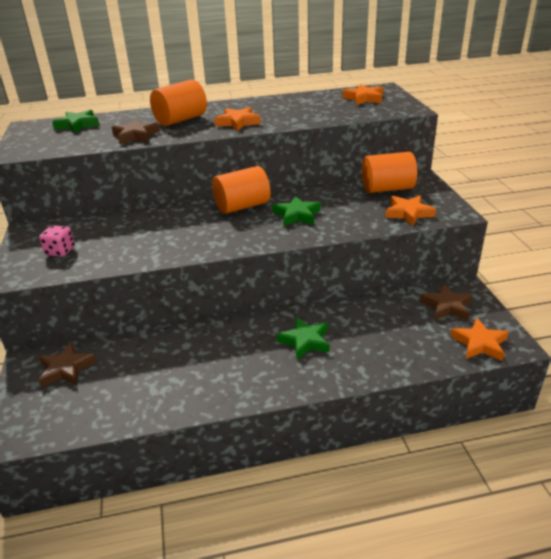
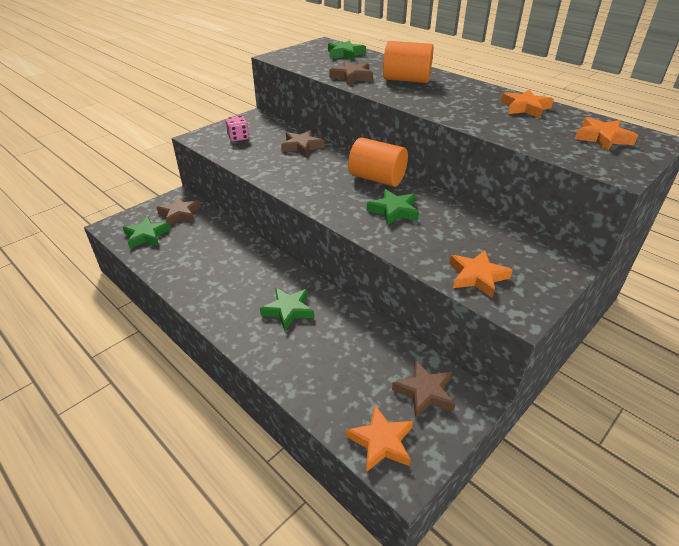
camera: 55 degrees right, 5 degrees up
orange star [215,107,261,131] -> orange star moved to [501,90,554,118]
orange cylinder [362,152,417,193] -> none
none -> green star [123,216,170,248]
none -> brown star [281,130,324,157]

